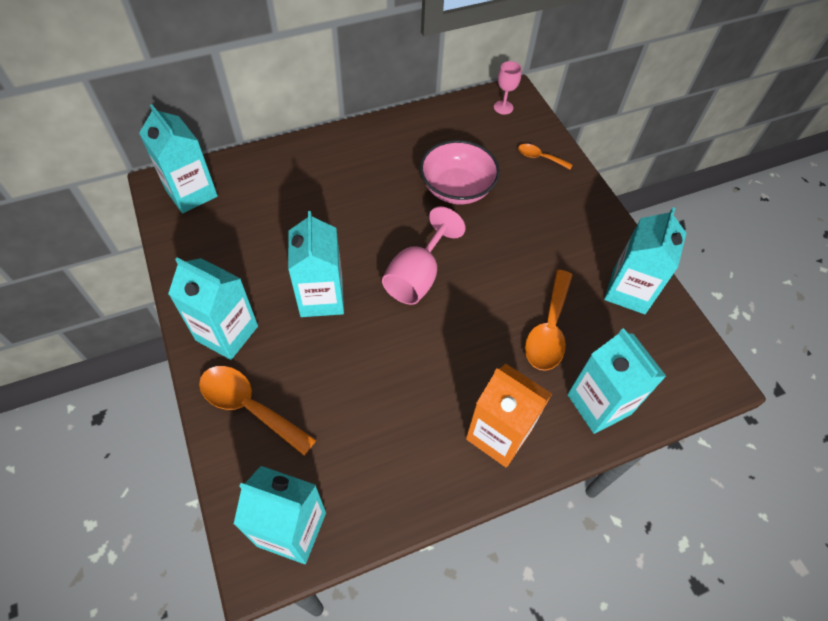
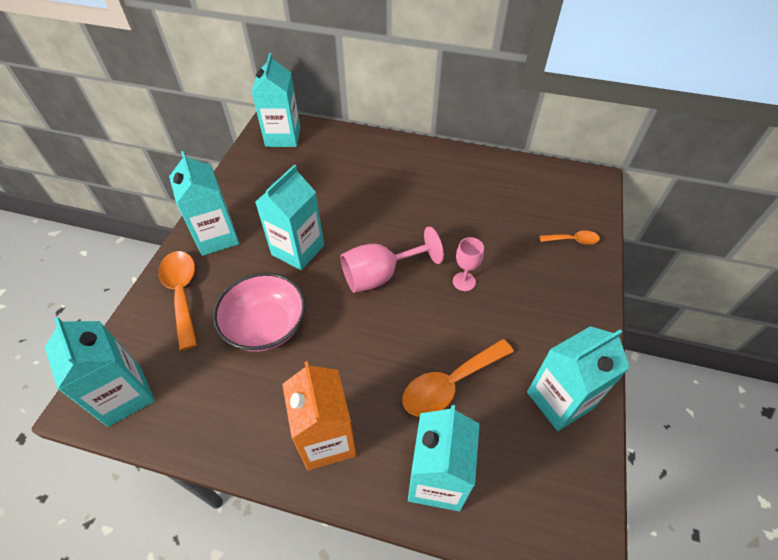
camera: 40 degrees right, 5 degrees down
pink bowl [420,140,500,204] -> pink bowl moved to [213,273,306,352]
pink goblet [494,61,522,115] -> pink goblet moved to [453,237,484,291]
orange spoon [518,144,573,169] -> orange spoon turned 120 degrees clockwise [539,230,600,245]

